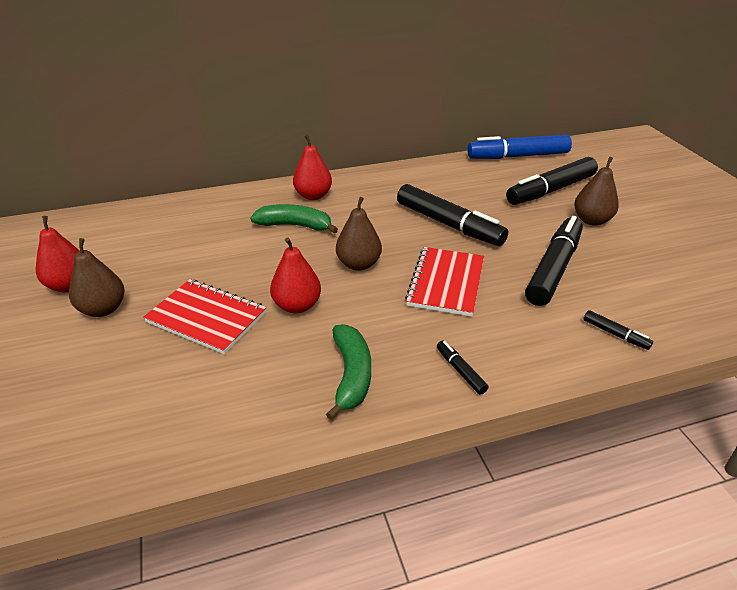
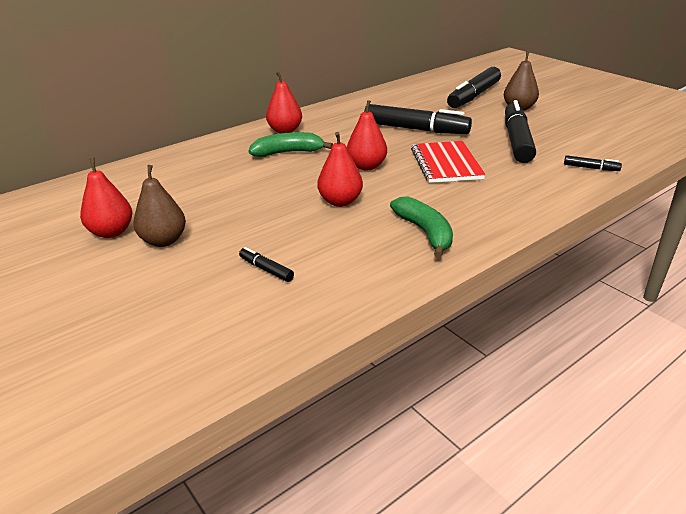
camera: 20 degrees left, 5 degrees down
red notebook [143,279,267,354] -> none
brown pear [336,197,382,271] -> red pear [347,100,387,170]
black marker [437,340,489,395] -> black marker moved to [239,247,294,282]
blue marker [467,134,572,159] -> none

